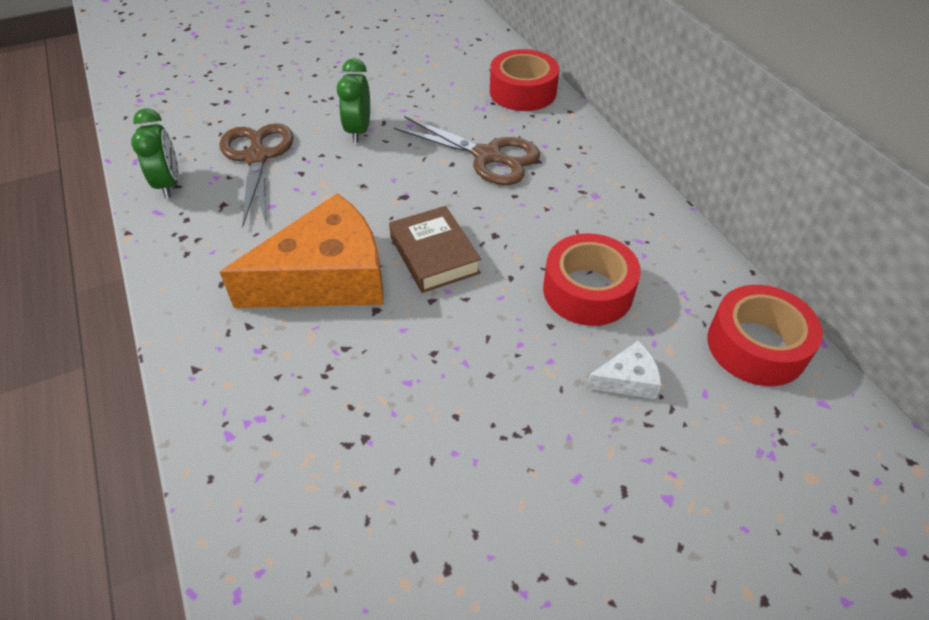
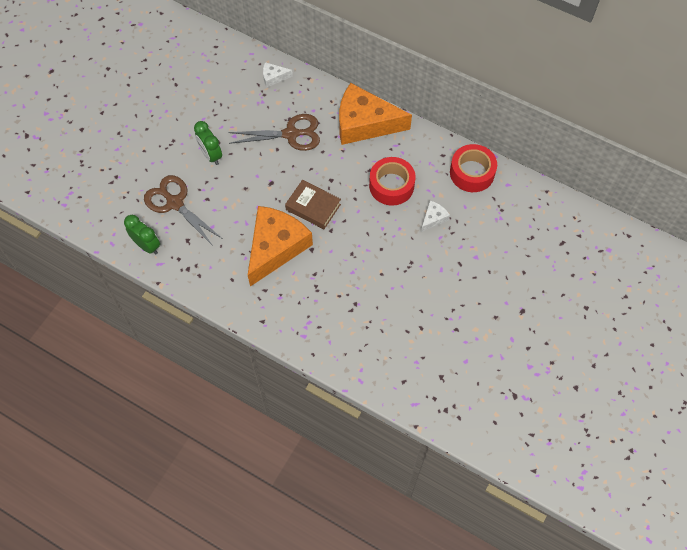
camera: 35 degrees left, 15 degrees up
red tape [490,49,559,111] -> white cheese [263,62,293,87]
none -> orange cheese [339,83,412,145]

